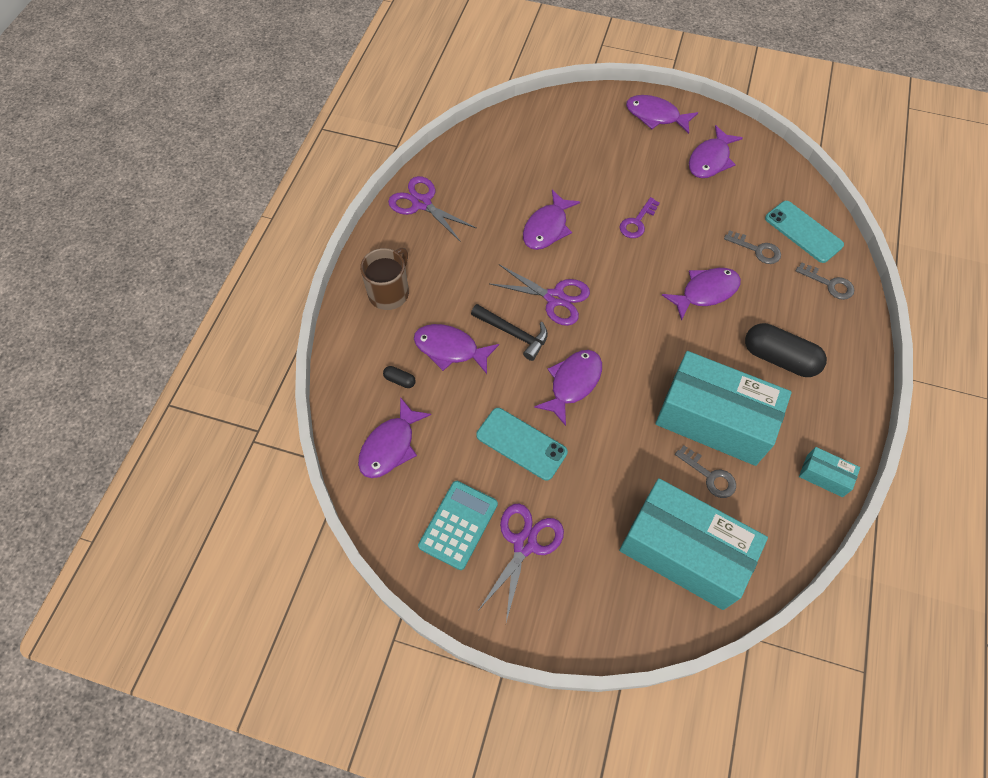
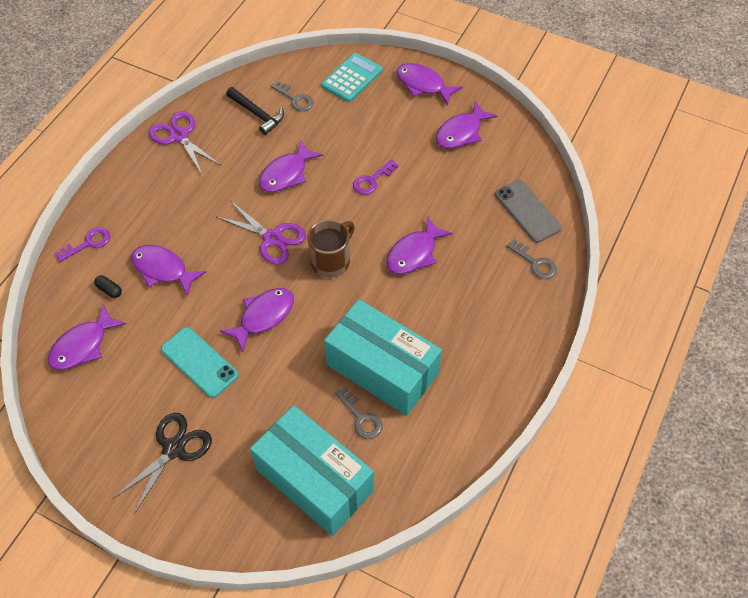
camera: 10 degrees right, 5 degrees down
brown mug [360,248,409,310] -> brown mug moved to [307,219,355,278]
turquoise calculator [418,481,498,570] -> turquoise calculator moved to [321,53,383,102]
black hammer [471,304,548,361] -> black hammer moved to [226,87,284,135]
purple scissors [478,504,564,622] -> black scissors [114,413,212,514]
purple fish [662,268,741,321] -> purple fish turned 150 degrees clockwise [386,217,453,274]
grey key [724,230,781,264] -> grey key moved to [271,81,314,111]
black capsule [745,323,827,377] -> none
turquoise phone [765,201,844,263] -> grey phone [495,180,562,243]
turquoise box [799,447,860,497] -> none
none -> purple key [55,227,110,262]

